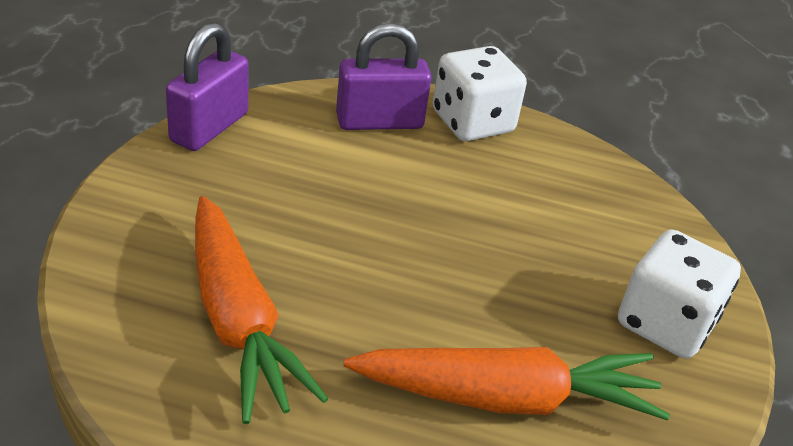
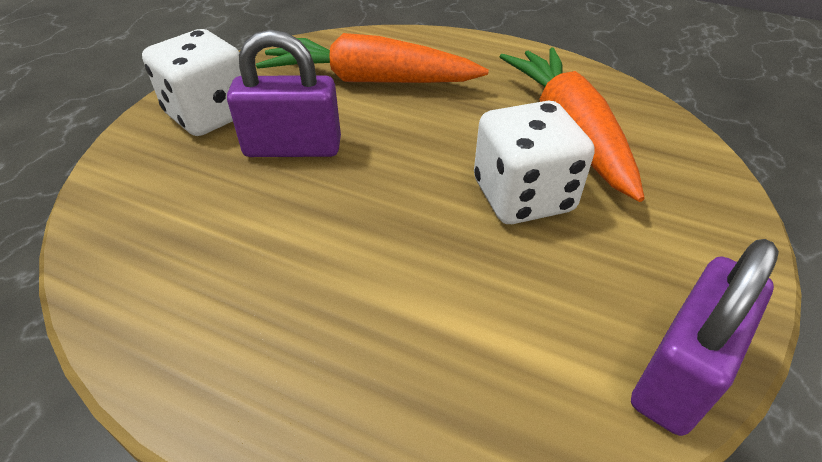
camera: 165 degrees left, 5 degrees up
purple padlock [336,23,432,130] -> purple padlock moved to [227,29,341,157]
white dice [433,46,527,141] -> white dice moved to [474,101,595,224]

